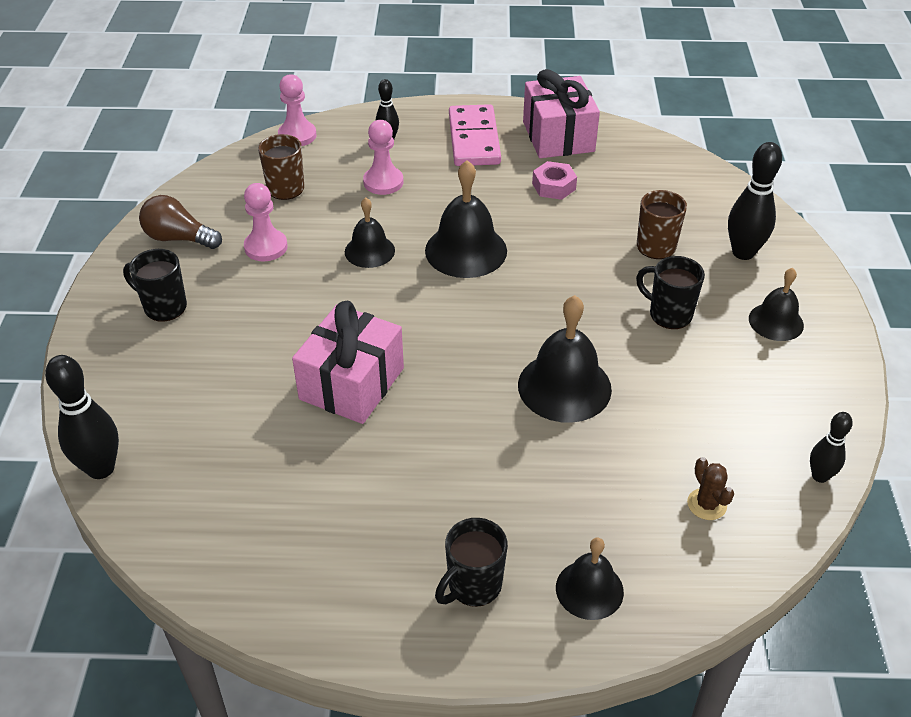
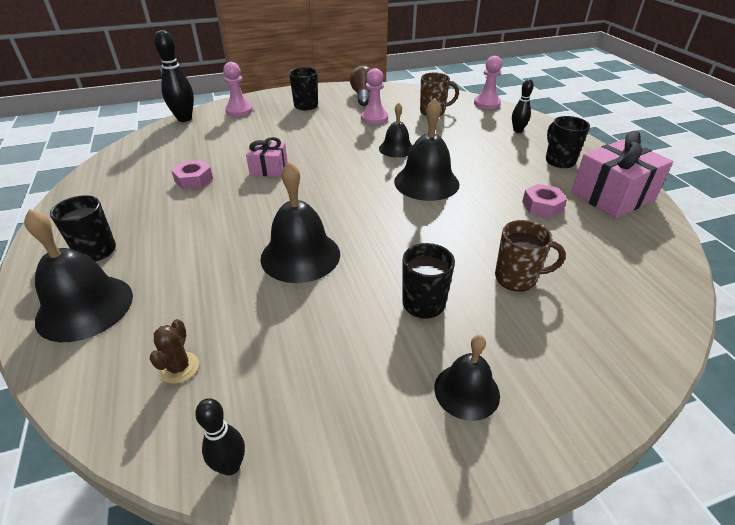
camera: 70 degrees right, 5 degrees down
pink gift [292,300,404,424] -> pink gift [246,137,288,177], size x0.56
pink pawn [363,120,403,195] -> pink pawn moved to [223,62,253,117]
pink domino [449,104,501,166] -> black mug [546,116,590,168]
black bell [556,538,624,620] -> black bell [24,209,133,342], size x1.63
brown cactus [687,457,734,520] -> brown cactus turned 45 degrees counterclockwise [150,319,199,384]
black bowling pin [728,142,782,260] -> none
none -> pink nut [171,160,213,190]

